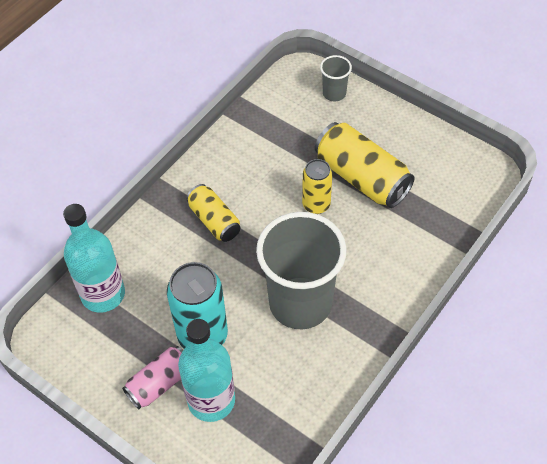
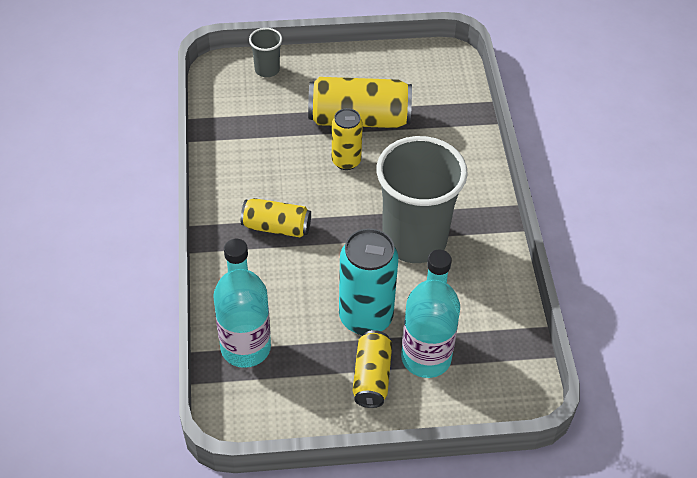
camera: 45 degrees left, 5 degrees down
pink can [122,346,183,409] -> yellow can [353,330,392,408]

